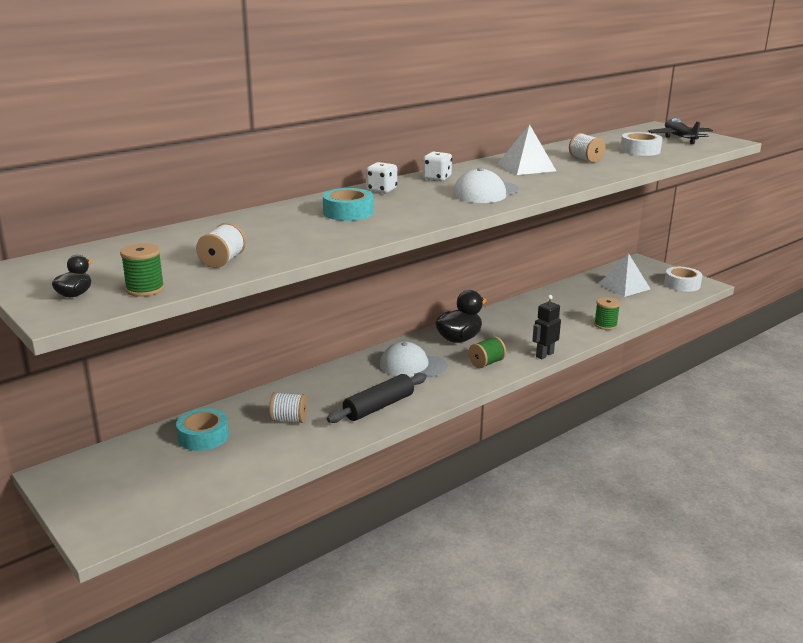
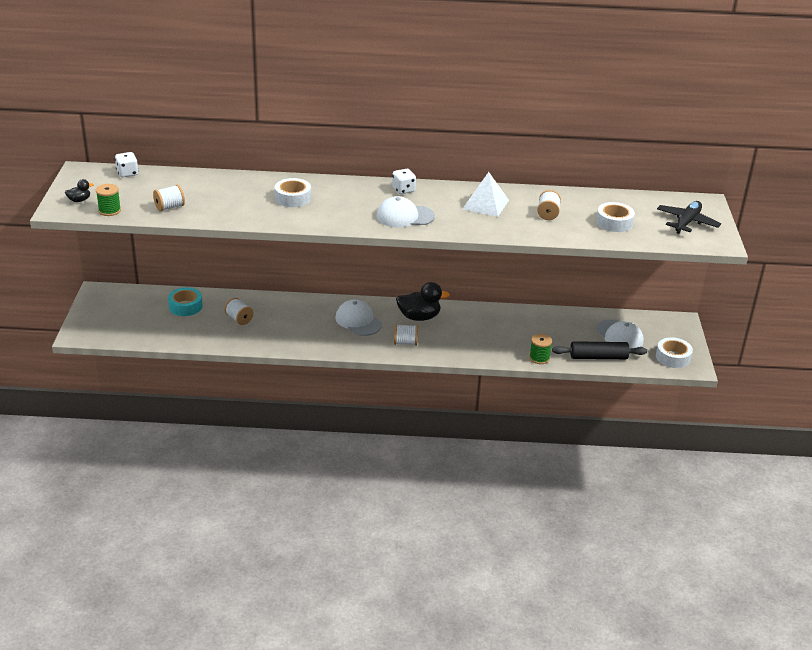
camera: 40 degrees right, 10 degrees up
turquoise tape [323,188,373,221] -> white tape [275,178,311,207]
black rolling pin [327,373,427,423] -> black rolling pin moved to [552,341,647,359]
white dice [366,162,397,193] -> white dice moved to [115,152,139,177]
green spool [468,336,506,368] -> white spool [394,324,418,346]
black robot [532,295,561,359] -> none
white pyramid [598,253,650,297] -> white cap [596,319,644,348]

